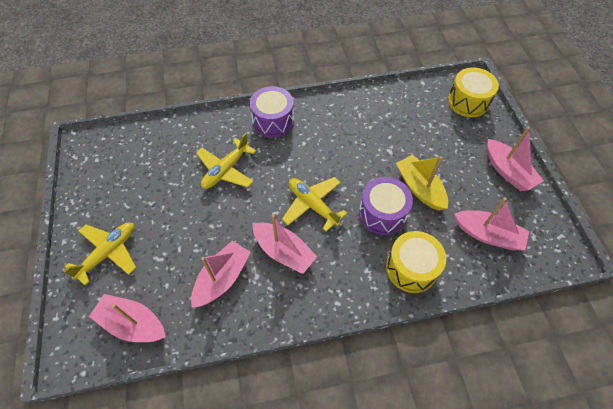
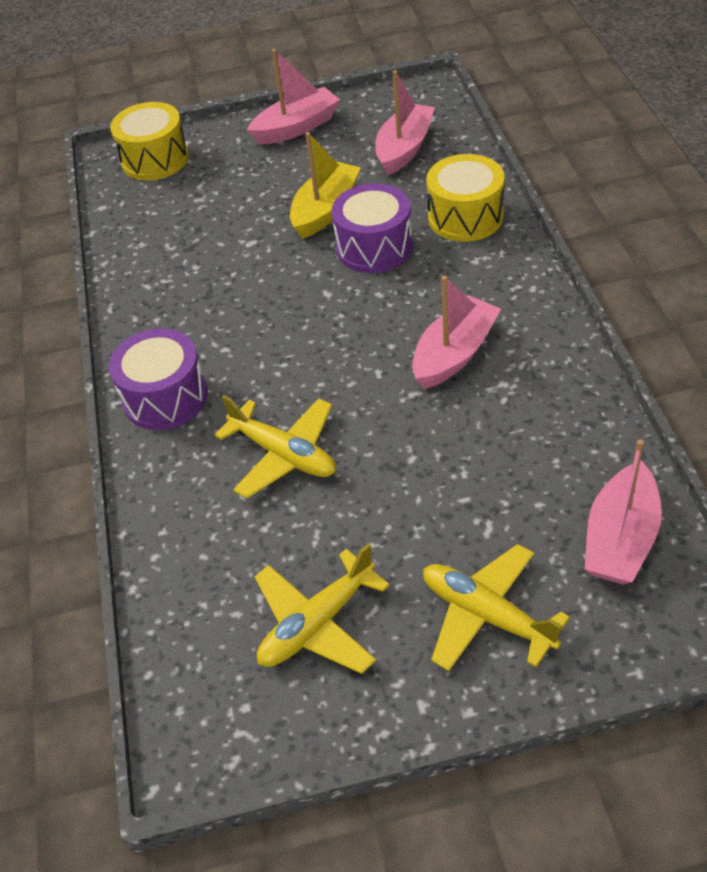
camera: 85 degrees left, 10 degrees down
pink boat [191,241,251,308] -> none
yellow plane [282,177,347,232] -> yellow plane moved to [255,543,390,674]
yellow boat [396,155,448,211] -> yellow boat turned 150 degrees clockwise [290,132,361,239]

